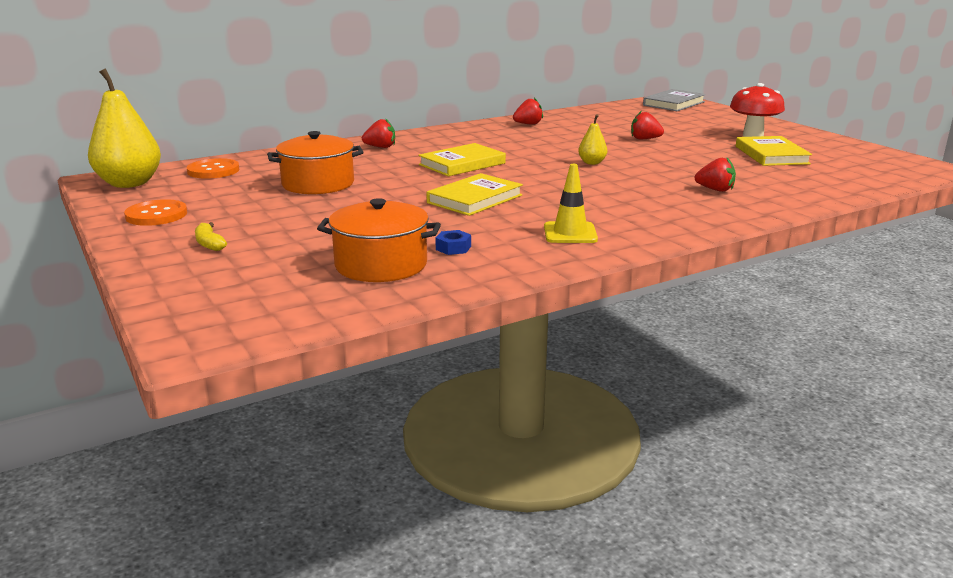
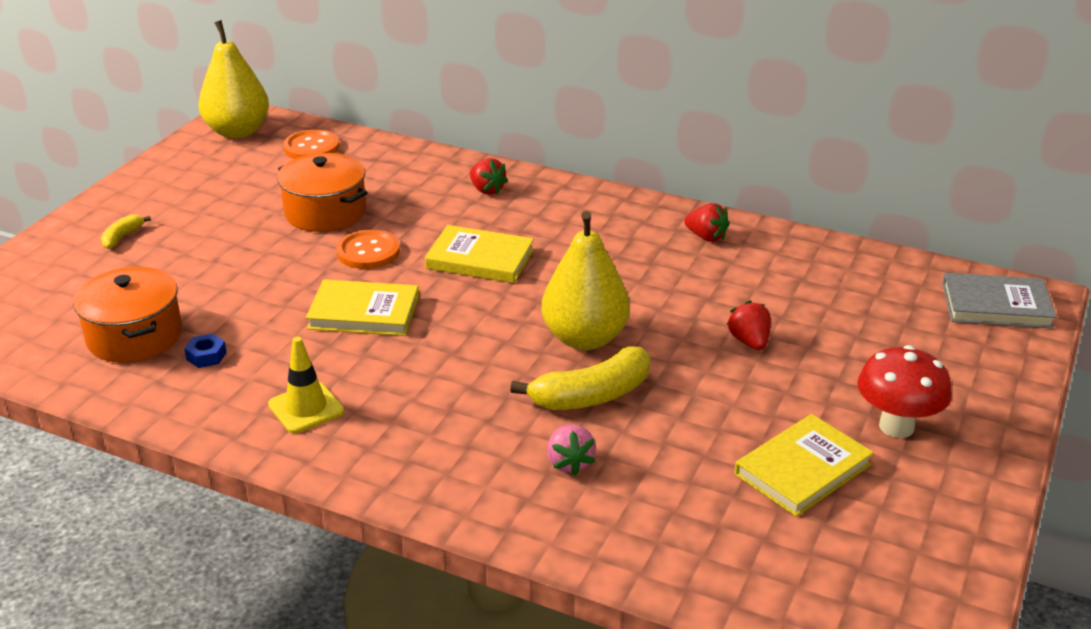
camera: 55 degrees right, 10 degrees up
orange button [124,199,187,226] -> orange button moved to [336,230,400,269]
yellow pear [578,114,607,165] -> yellow pear [542,211,630,350], size x2.14
red strawberry [694,158,736,192] -> pink strawberry [547,425,596,476]
none -> yellow banana [510,346,651,410]

